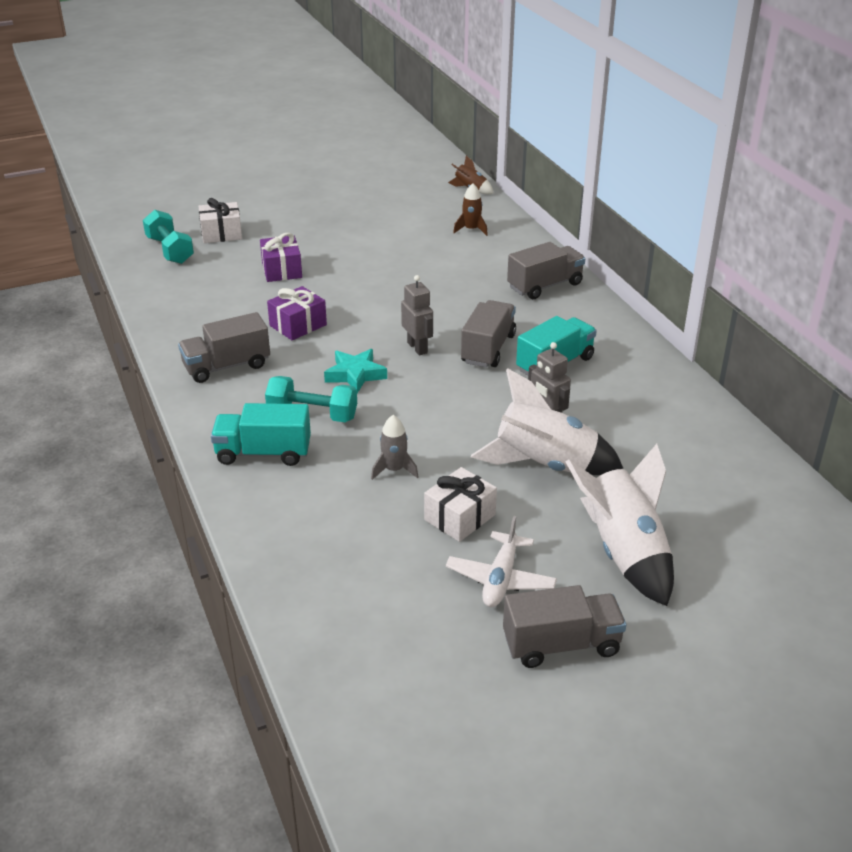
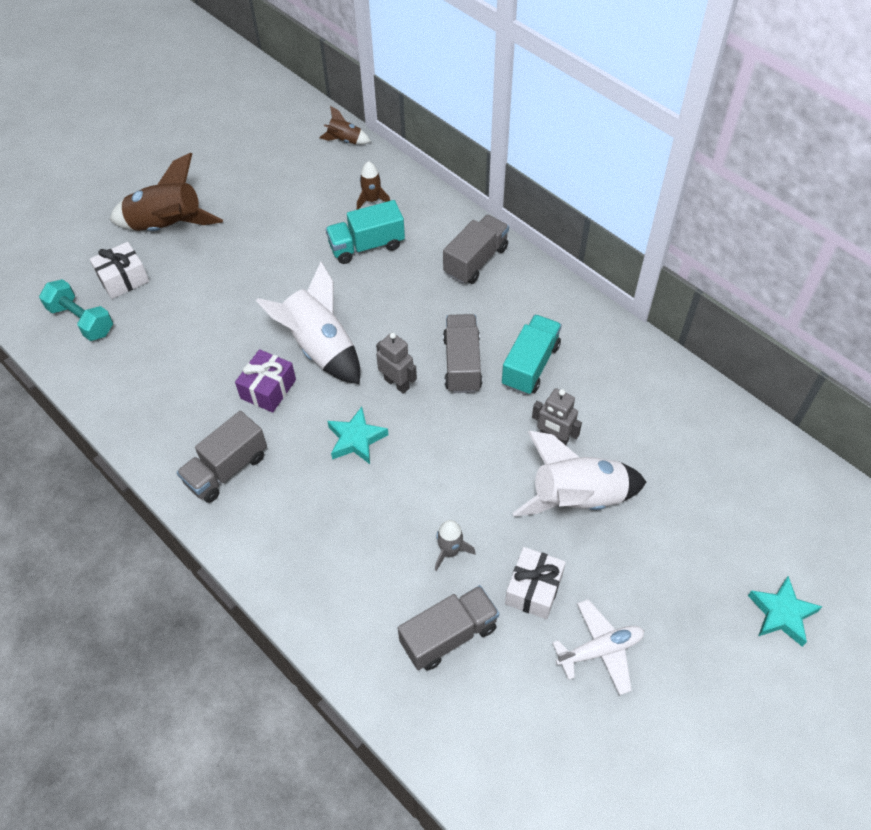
camera: 20 degrees left, 20 degrees up
turquoise truck [211,403,311,466] -> turquoise truck moved to [326,200,405,264]
purple gift [260,233,302,282] -> none
turquoise dumbbell [265,376,357,422] -> none
white plane [446,516,557,607] -> white plane turned 105 degrees counterclockwise [552,599,644,695]
grey truck [503,585,626,668] -> grey truck moved to [398,585,499,671]
white rocket [566,444,674,606] -> white rocket moved to [256,262,360,384]
none -> brown rocket [110,153,223,231]
none -> turquoise star [748,576,822,647]

